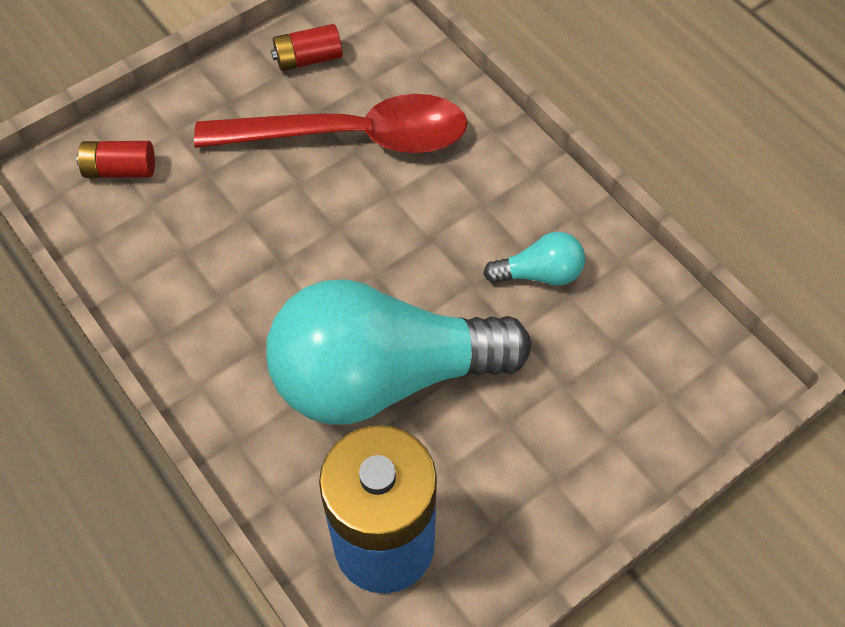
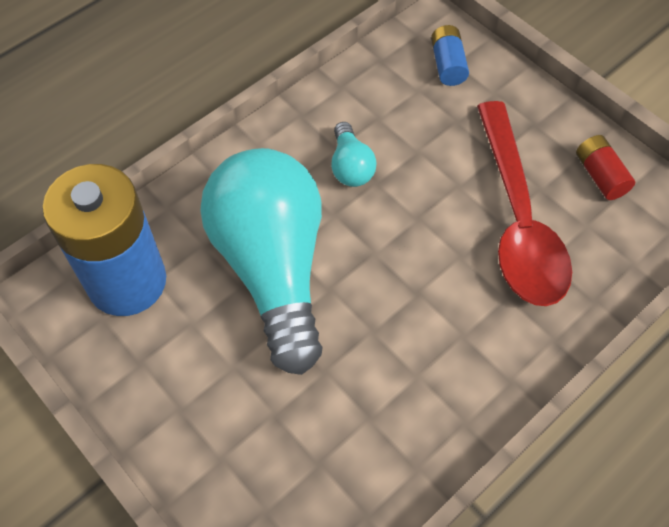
camera: 85 degrees right, 0 degrees up
red battery [77,141,155,178] -> blue battery [431,25,469,86]
turquoise light bulb [483,232,585,286] -> turquoise light bulb moved to [331,122,377,187]

